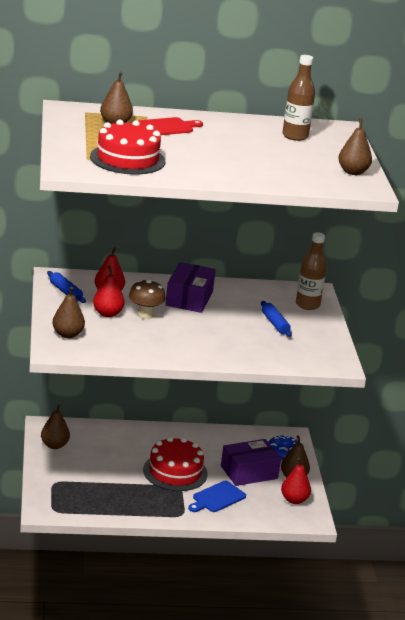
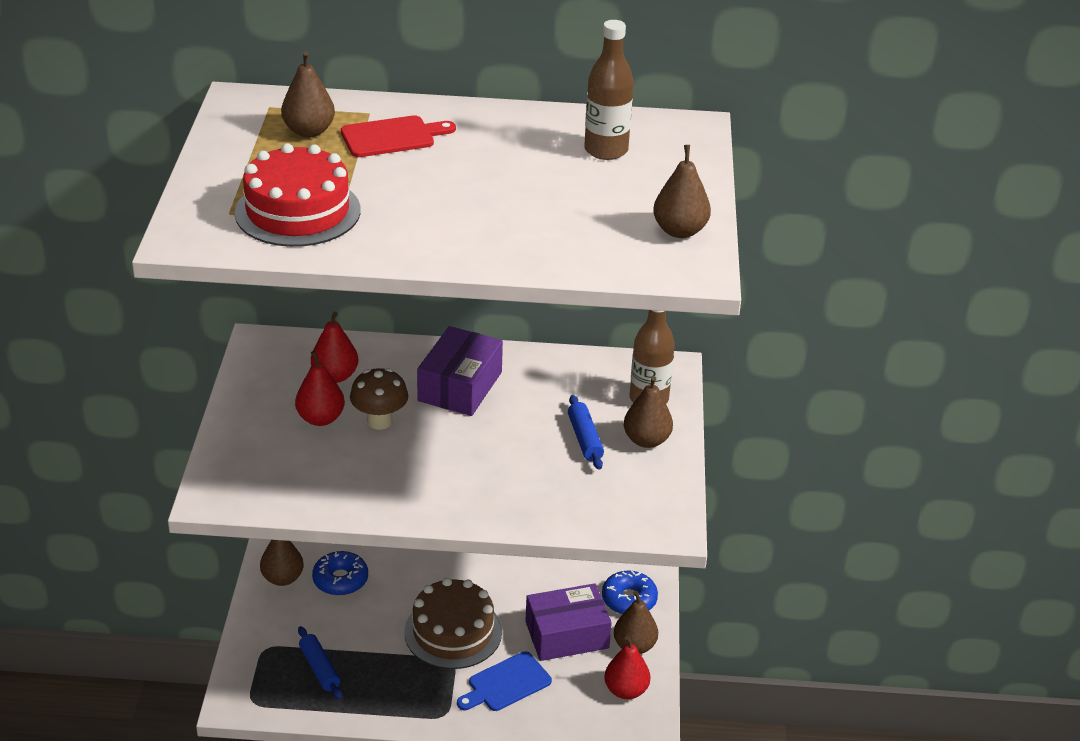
camera: 10 degrees right, 10 degrees up
blue rolling pin [47,271,86,303] -> blue rolling pin moved to [298,626,342,700]
brown pear [52,287,85,338] -> brown pear moved to [624,376,673,448]
red cake [143,437,208,491] -> brown cake [404,578,502,669]
none -> blue donut [312,551,368,596]

